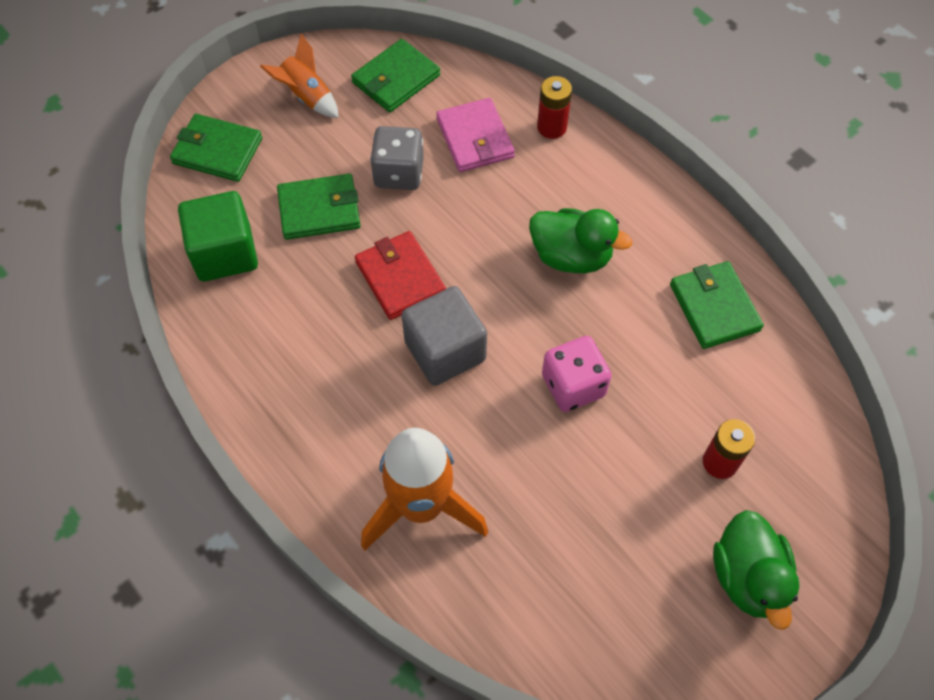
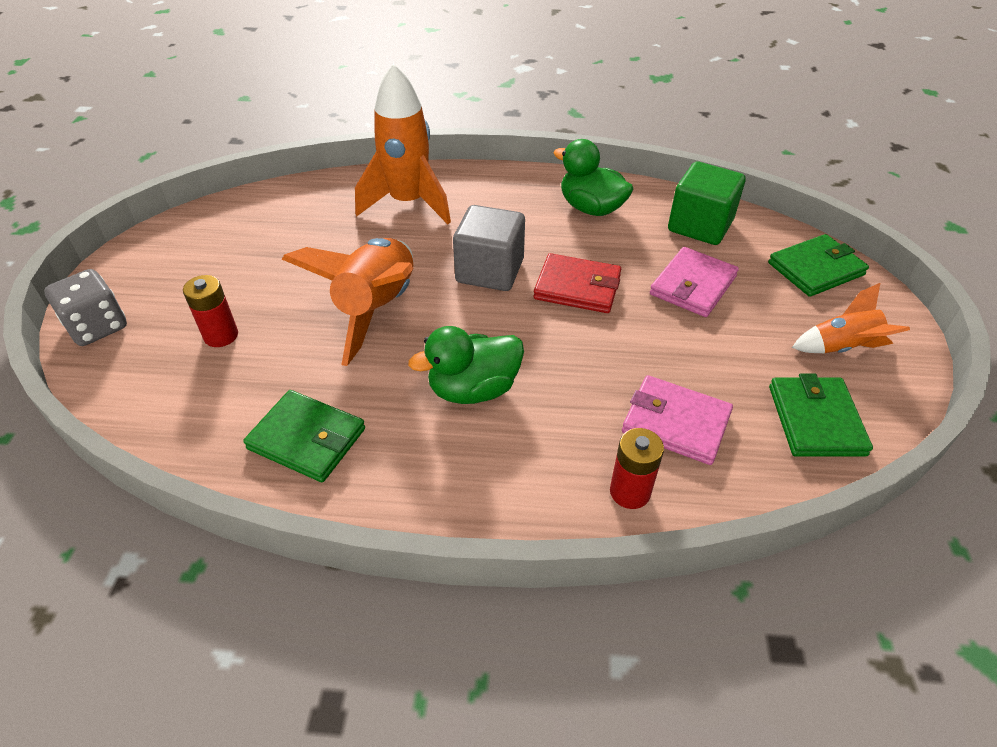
camera: 135 degrees right, 15 degrees down
green wallet [277,174,361,240] -> pink wallet [650,247,739,317]
grey dice [370,126,424,190] -> grey dice moved to [44,269,127,346]
pink dice [542,336,612,412] -> orange rocket [282,238,414,366]
green duck [713,510,800,630] -> green duck moved to [554,139,633,216]

